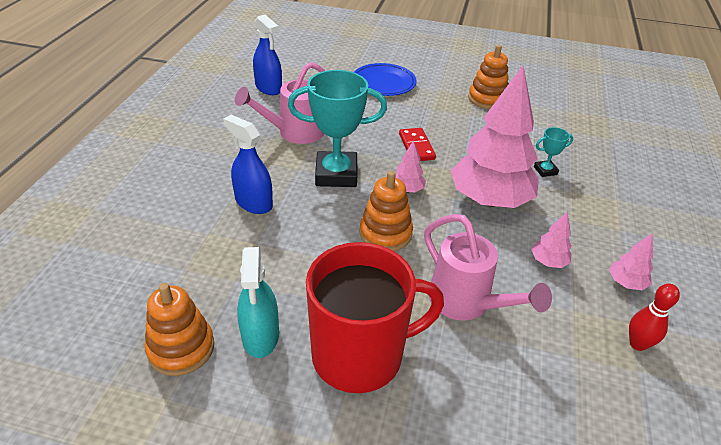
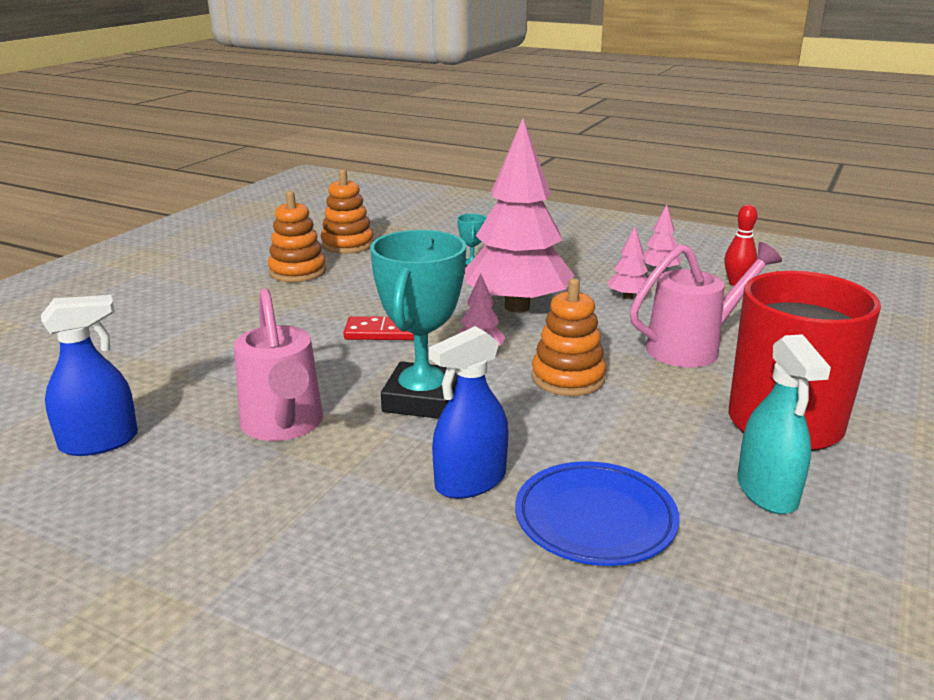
camera: 75 degrees left, 15 degrees down
orange stacking toy [145,283,214,376] -> orange stacking toy moved to [321,169,374,254]
turquoise spray bottle [237,247,279,358] -> turquoise spray bottle turned 75 degrees clockwise [737,334,831,514]
blue plate [354,63,417,96] -> blue plate moved to [515,461,679,566]

